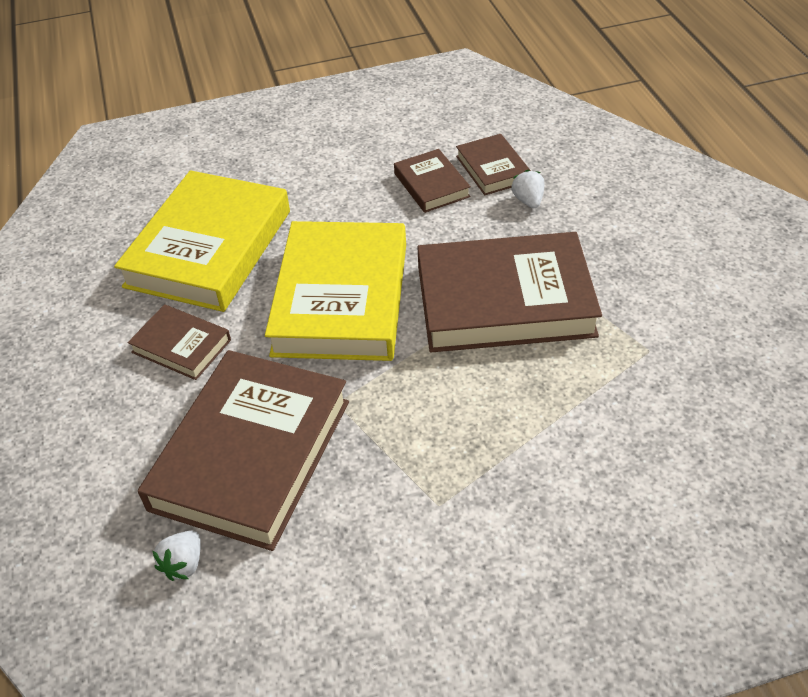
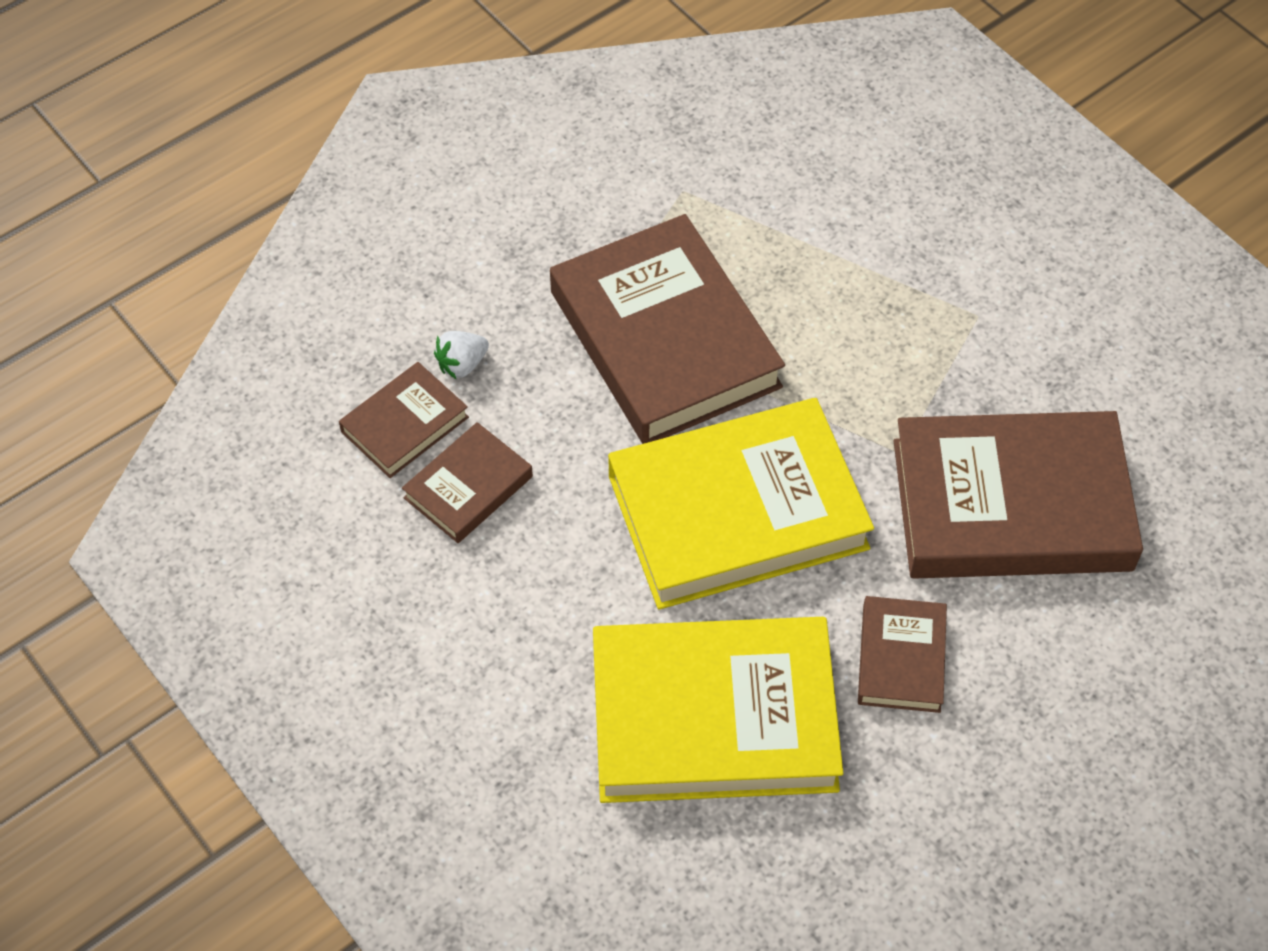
camera: 115 degrees left, 10 degrees up
white strawberry [152,531,201,581] -> none

